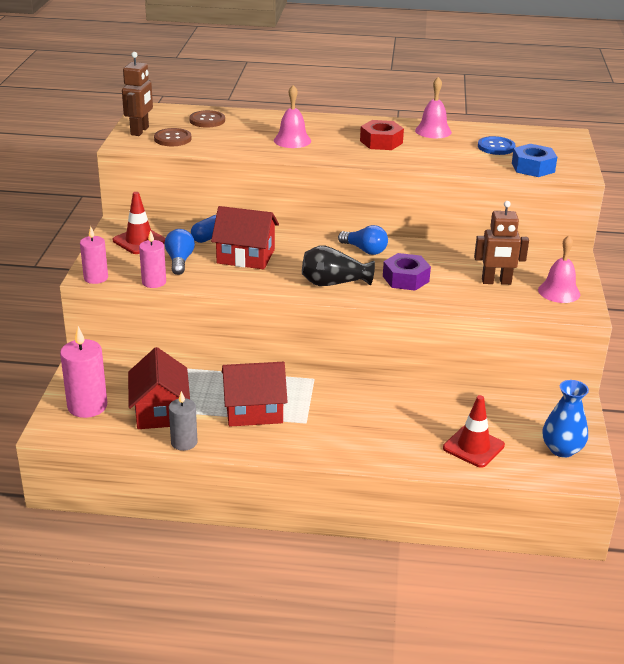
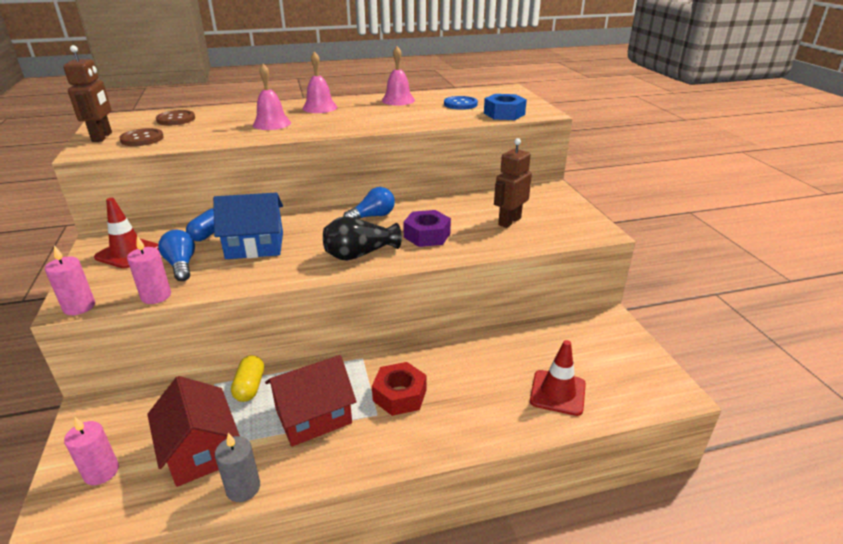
camera: 20 degrees left, 0 degrees up
pink candle [60,326,107,418] -> pink candle [64,417,119,485], size x0.64
red house [211,206,279,269] -> blue house [213,193,283,259]
blue light bulb [338,225,388,255] -> blue light bulb turned 45 degrees counterclockwise [343,187,395,219]
red nut [360,120,404,150] -> red nut moved to [372,362,427,416]
brown robot [474,201,529,285] -> brown robot turned 150 degrees clockwise [494,138,532,228]
pink bell [538,235,580,303] -> pink bell moved to [302,51,337,113]
blue vase [542,380,589,458] -> none
none -> yellow capsule [231,355,264,402]

